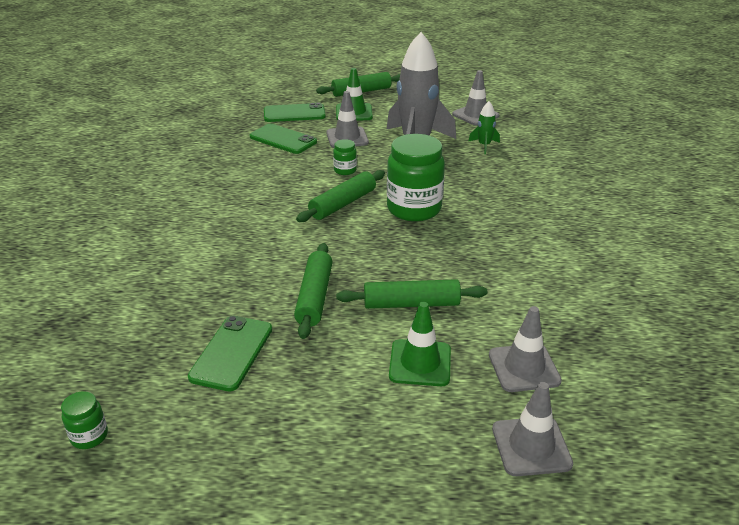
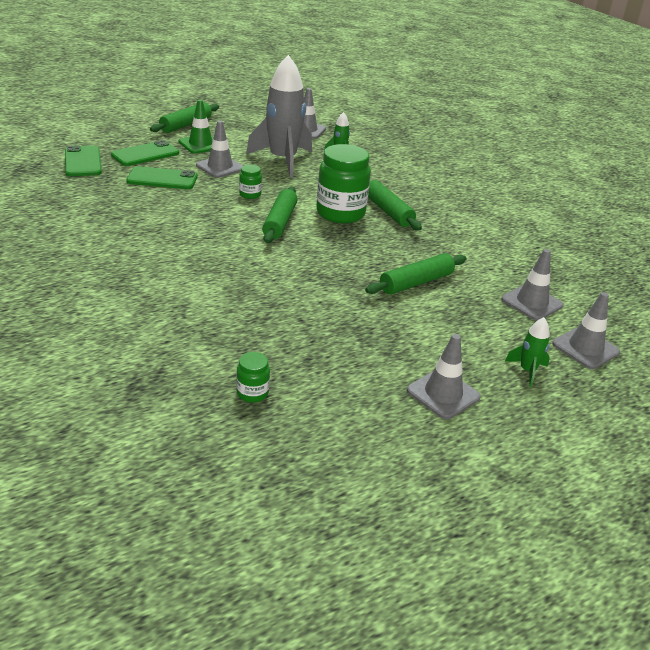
camera: 35 degrees left, 0 degrees up
green jar [61,391,108,449] -> green jar moved to [236,352,270,403]
green phone [188,316,272,392] -> green phone moved to [65,146,102,176]
green rolling pin [294,243,332,339] -> green rolling pin moved to [368,180,422,231]
green traffic cone [389,302,451,386] -> none
none -> grey traffic cone [407,334,481,419]
none -> green rocket [505,317,550,387]

